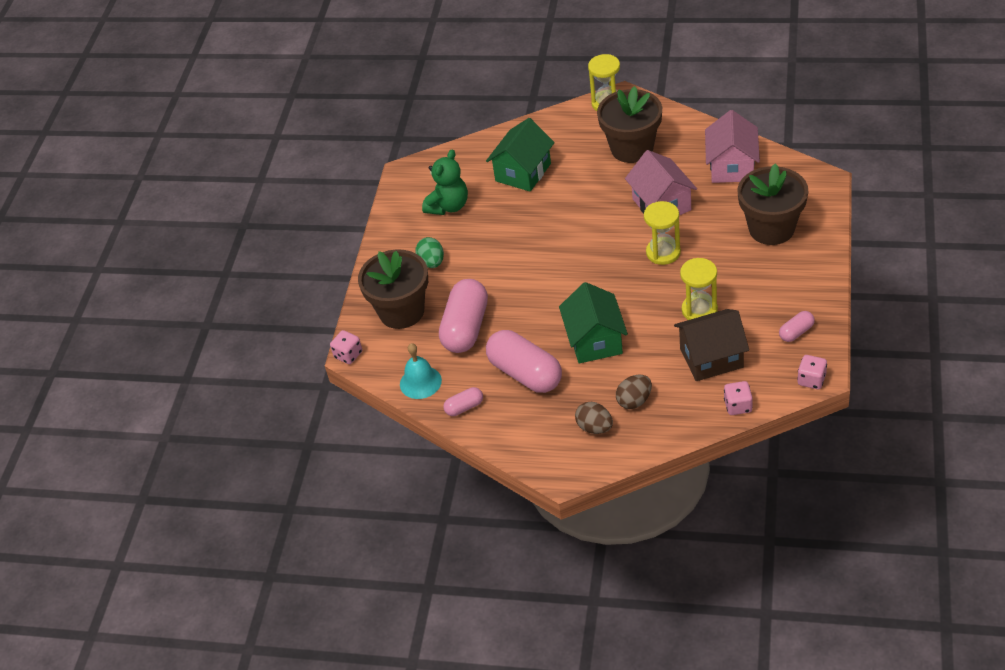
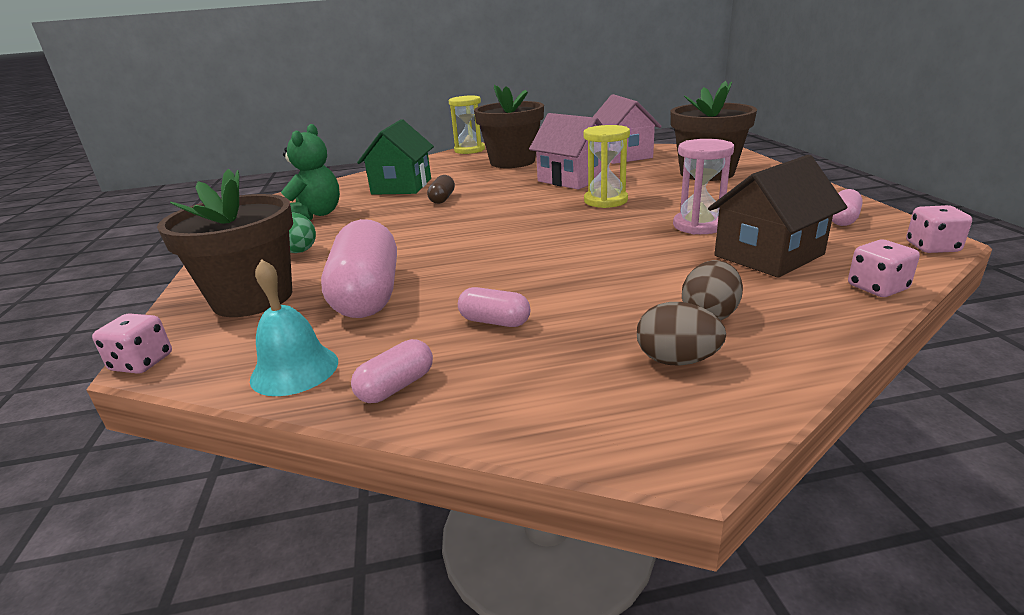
camera: 25 degrees left, 20 degrees down
pink capsule [486,330,562,393] -> pink capsule [458,287,530,327], size x0.47
green house [559,282,628,364] -> none
yellow hourglass [680,258,718,320] -> pink hourglass [673,139,734,234]
none -> brown capsule [427,175,455,204]

